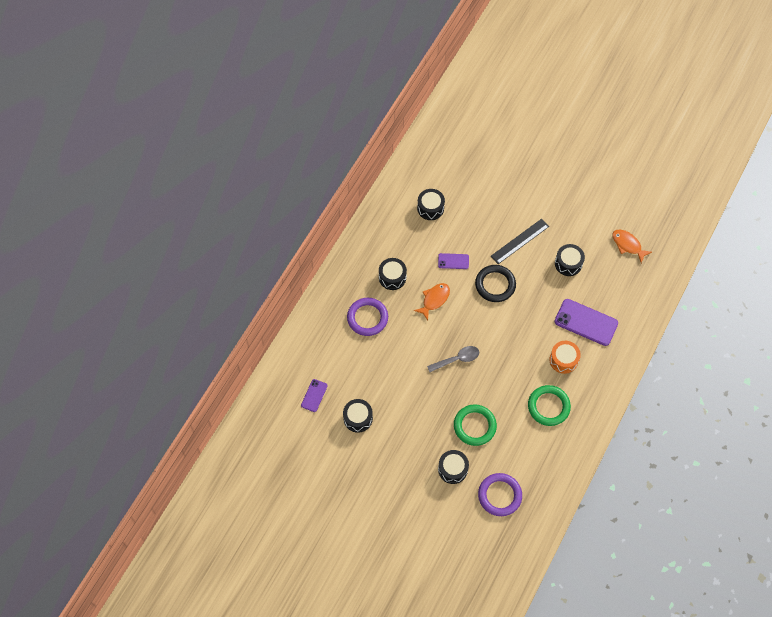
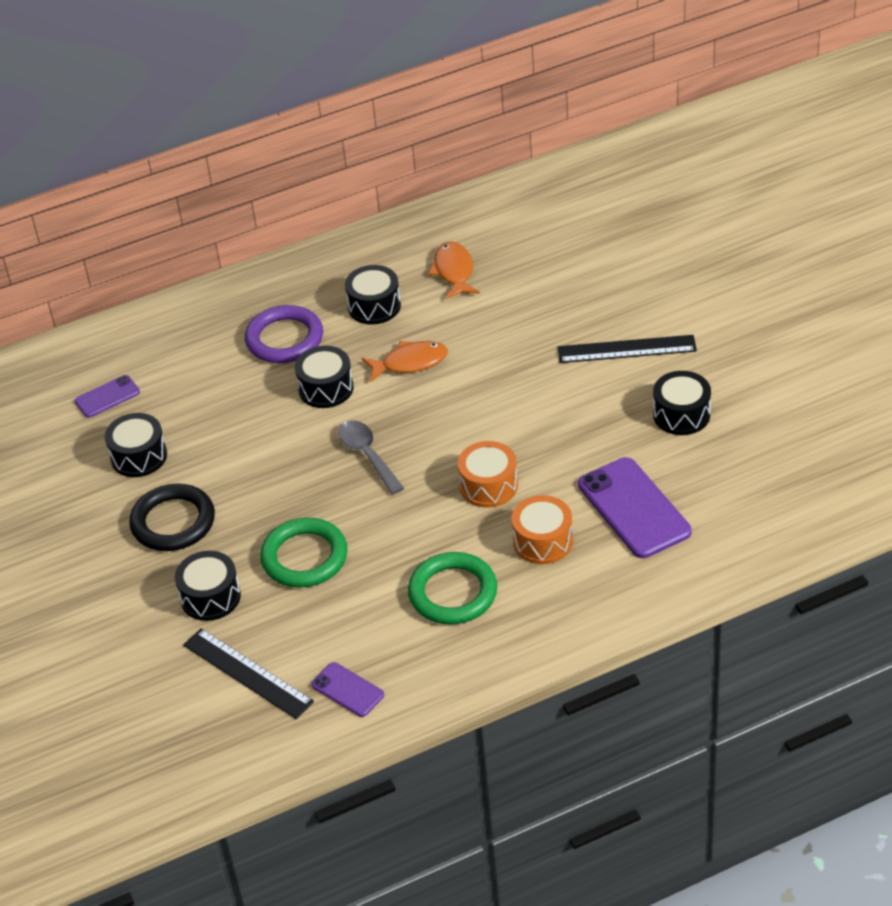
camera: 40 degrees right, 20 degrees down
black drum [417,189,445,220] -> black drum moved to [295,346,354,408]
grey spoon [427,346,479,372] -> grey spoon turned 135 degrees counterclockwise [338,420,404,495]
purple phone [438,253,469,269] -> purple phone moved to [311,662,384,717]
black ring [475,265,516,302] -> black ring moved to [129,484,215,551]
purple ring [478,473,522,516] -> black ruler [183,628,314,719]
orange fish [612,230,652,263] -> orange fish moved to [428,242,480,299]
none -> orange drum [458,441,518,508]

